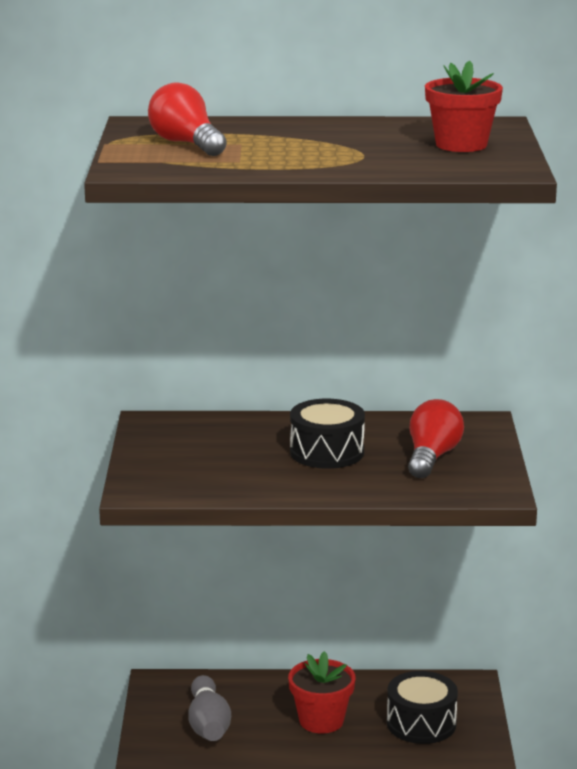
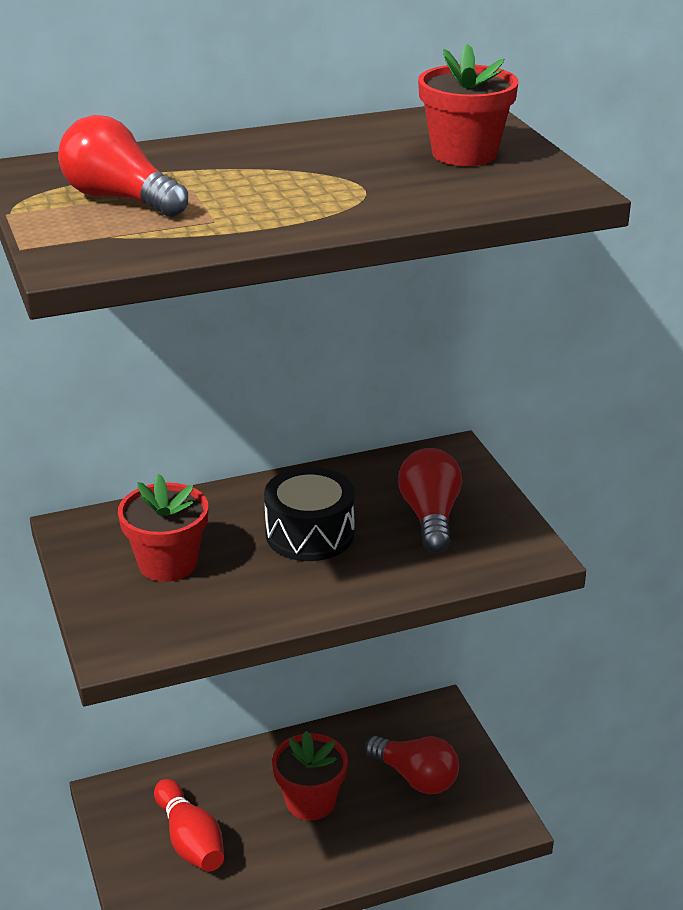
camera: 20 degrees left, 10 degrees up
grey bowling pin [188,675,231,741] -> red bowling pin [154,779,224,872]
black drum [387,671,458,744] -> red light bulb [365,736,459,794]
none -> red flower pot [118,474,208,582]

